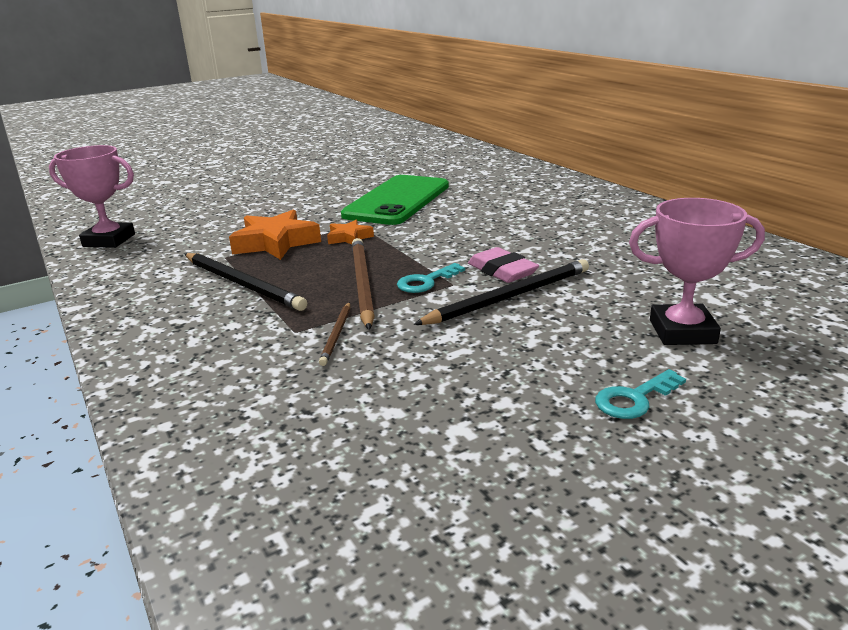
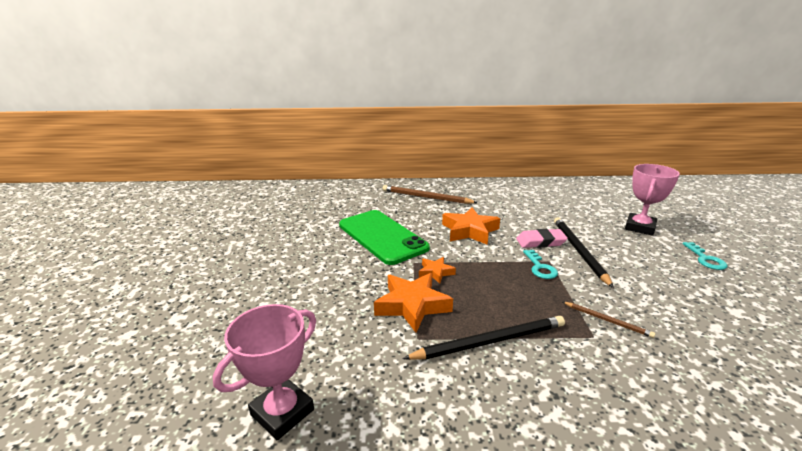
camera: 60 degrees left, 0 degrees up
brown pencil [352,238,375,330] -> brown pencil moved to [383,185,478,204]
none -> orange star [442,207,500,245]

